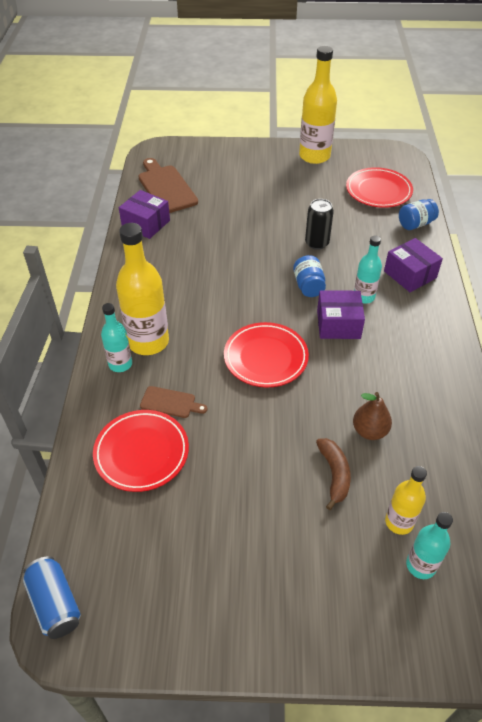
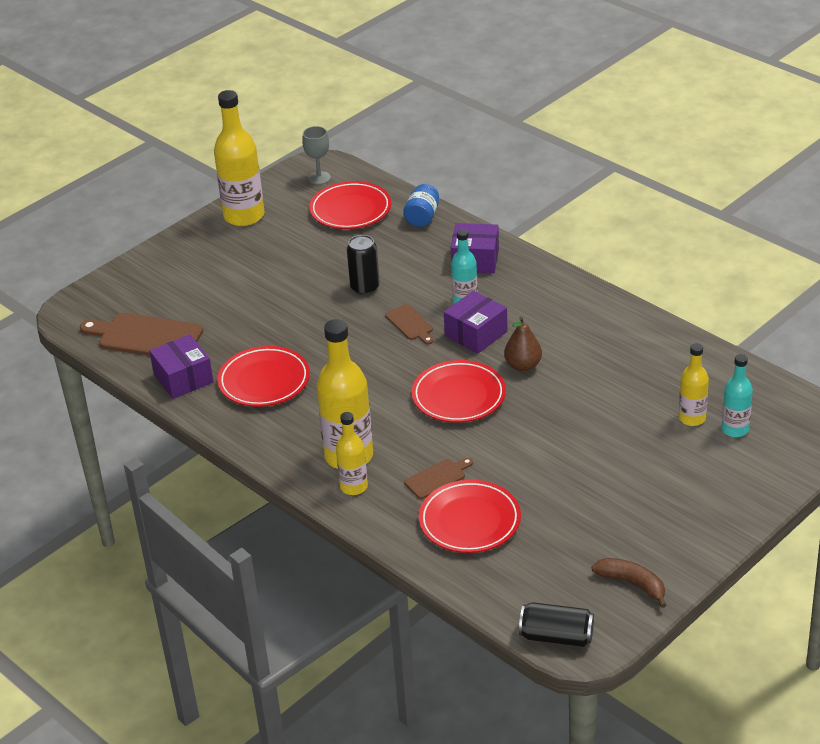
camera: 45 degrees left, 10 degrees down
blue can [23,556,81,639] -> black can [519,602,594,647]
turquoise bottle [101,303,132,372] -> yellow bottle [336,412,368,495]
purple box [119,190,170,239] -> purple box turned 75 degrees clockwise [149,334,214,399]
blue jar [293,255,326,297] -> brown cutting board [385,304,433,344]
brown banana [316,438,351,510] -> brown banana moved to [592,558,666,608]
brown pear [353,392,392,440] -> brown pear moved to [504,316,542,371]
none -> red plate [217,346,310,407]
none -> grey goblet [302,126,331,185]

